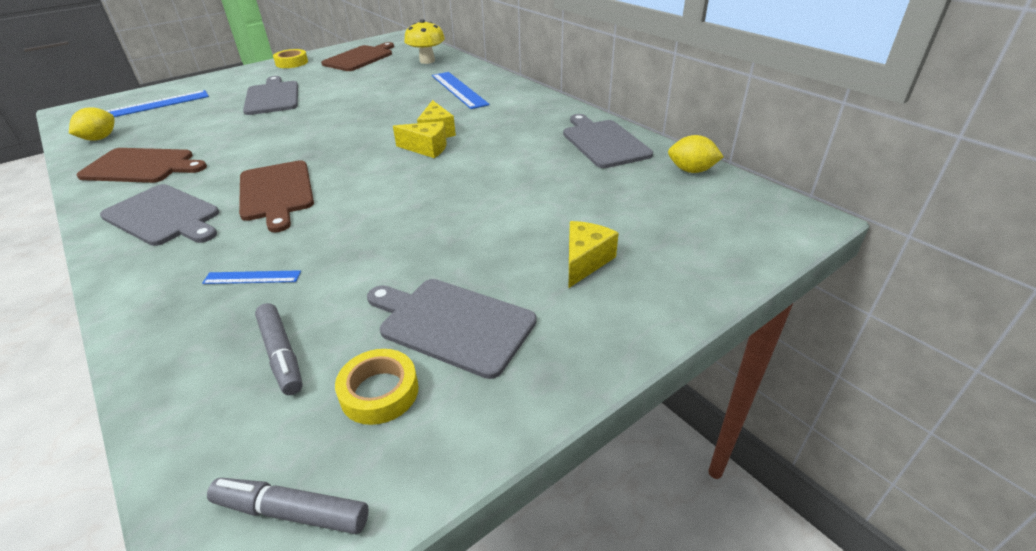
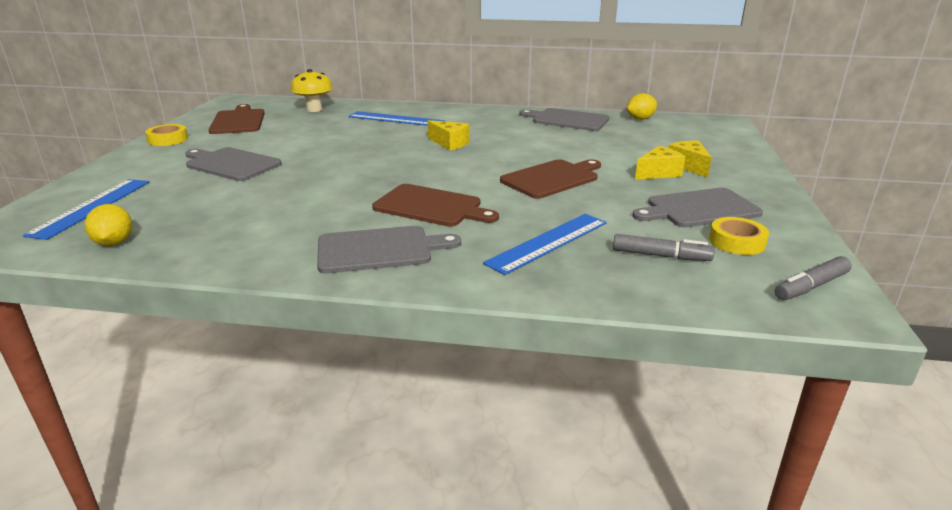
camera: 45 degrees left, 10 degrees down
brown cutting board [77,148,207,183] -> brown cutting board moved to [500,159,601,199]
blue ruler [202,270,301,284] -> blue ruler [483,214,607,275], size x1.89
yellow cheese [393,121,447,158] -> yellow cheese moved to [635,146,685,180]

